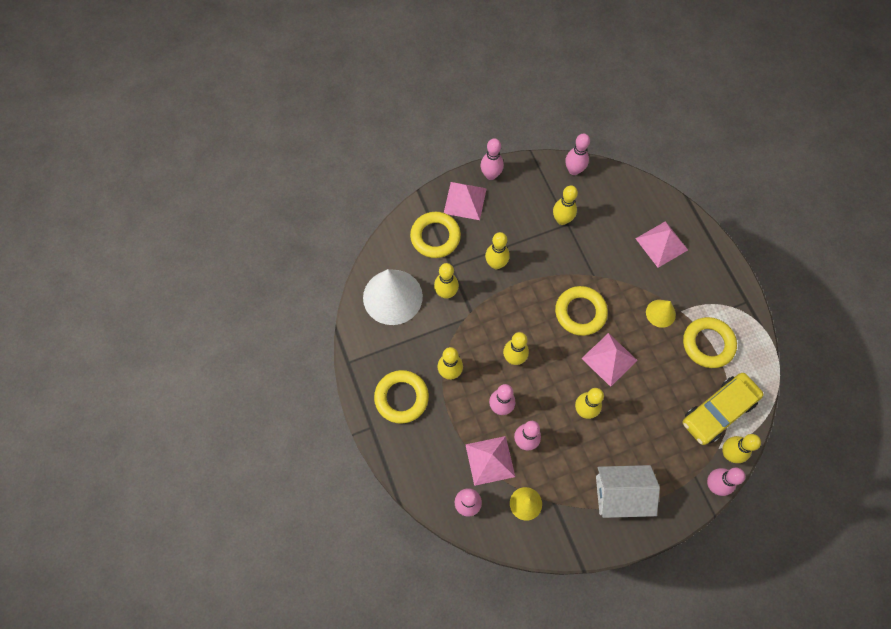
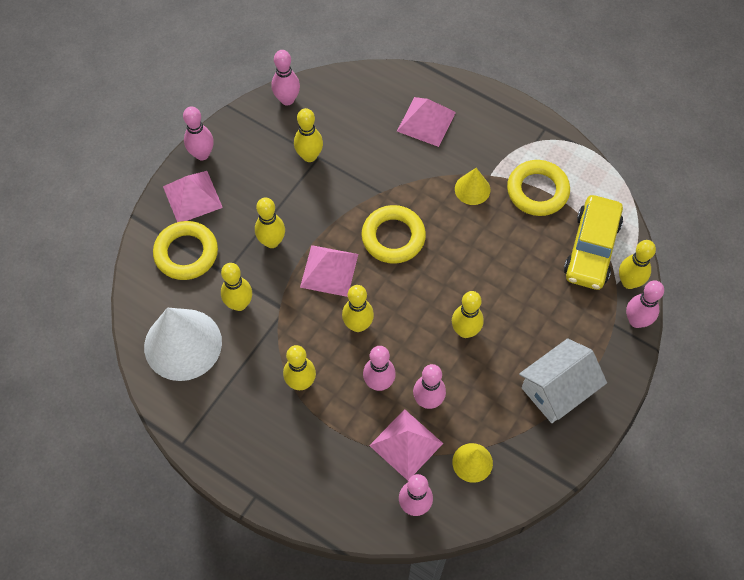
camera: 35 degrees left, 5 degrees down
yellow ring [374,370,429,424] -> none
pink pyramid [581,333,638,387] -> pink pyramid moved to [300,245,358,297]

